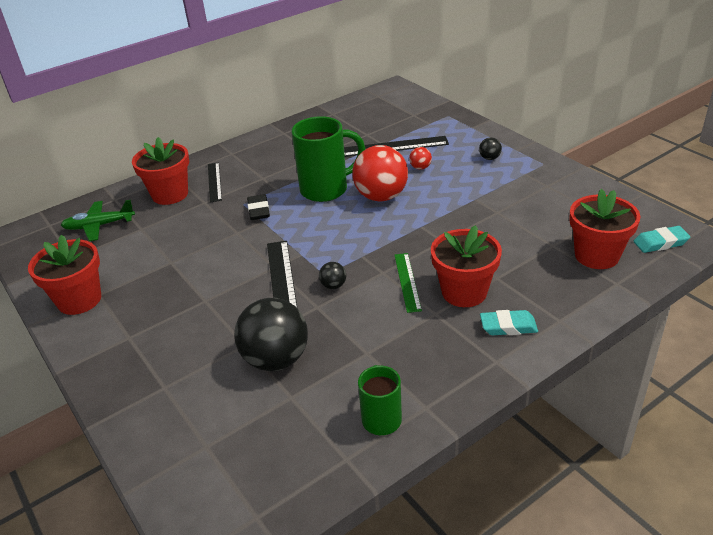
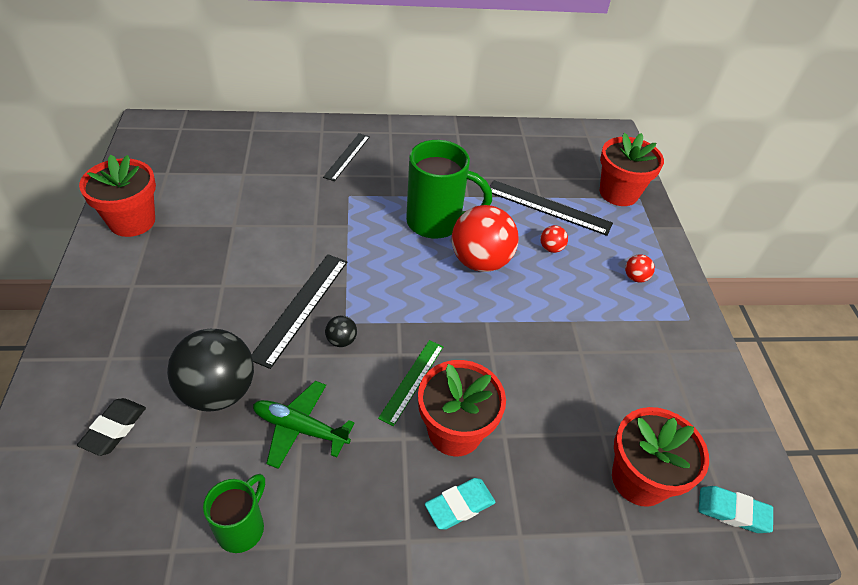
camera: 25 degrees right, 10 degrees up
green plane [61,200,135,241] -> green plane moved to [253,381,355,469]
red flower pot [132,137,189,205] -> red flower pot moved to [600,133,664,206]
black eraser [247,194,270,220] -> black eraser moved to [77,398,146,456]
black ball [479,137,502,160] -> red ball [625,254,655,283]
turquoise eraser [480,310,538,335] -> turquoise eraser turned 60 degrees counterclockwise [425,478,495,529]

